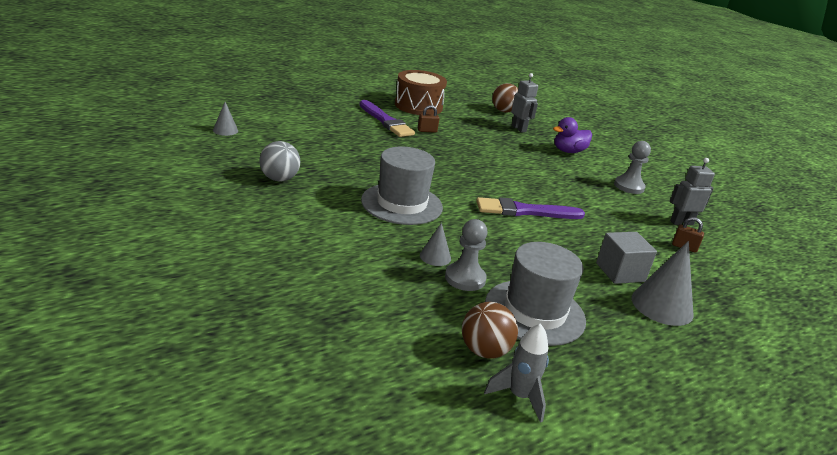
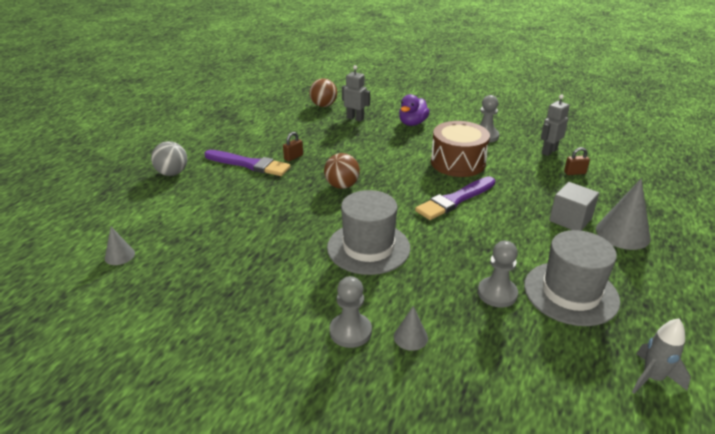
camera: 30 degrees left, 5 degrees up
grey ball [259,141,300,181] -> grey ball moved to [151,141,187,176]
brown drum [395,70,447,115] -> brown drum moved to [431,121,490,177]
grey cone [420,223,451,266] -> grey cone moved to [394,306,428,351]
brown ball [462,302,518,359] -> brown ball moved to [324,153,360,189]
none -> grey pawn [330,276,372,348]

